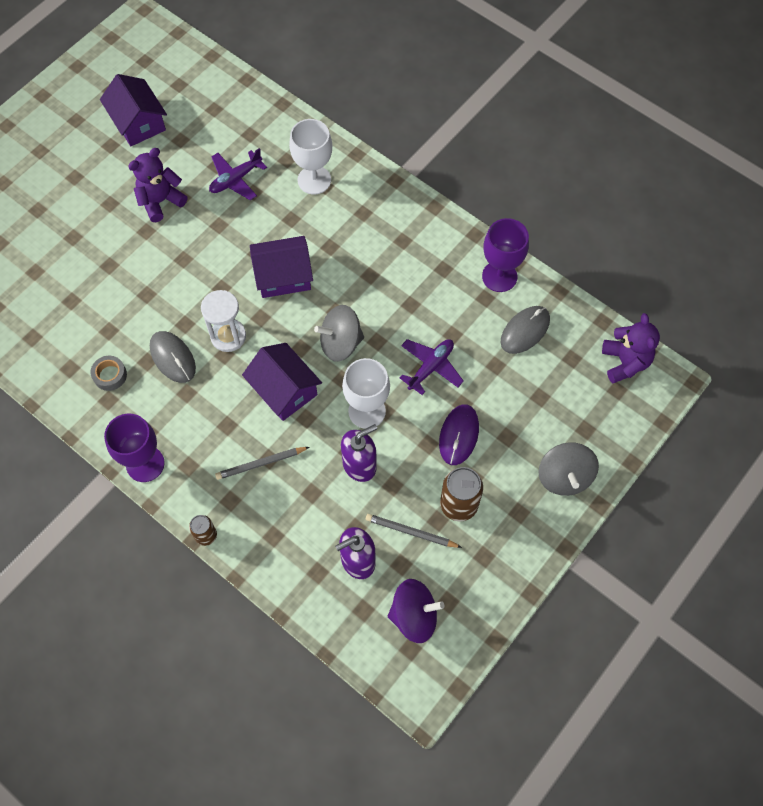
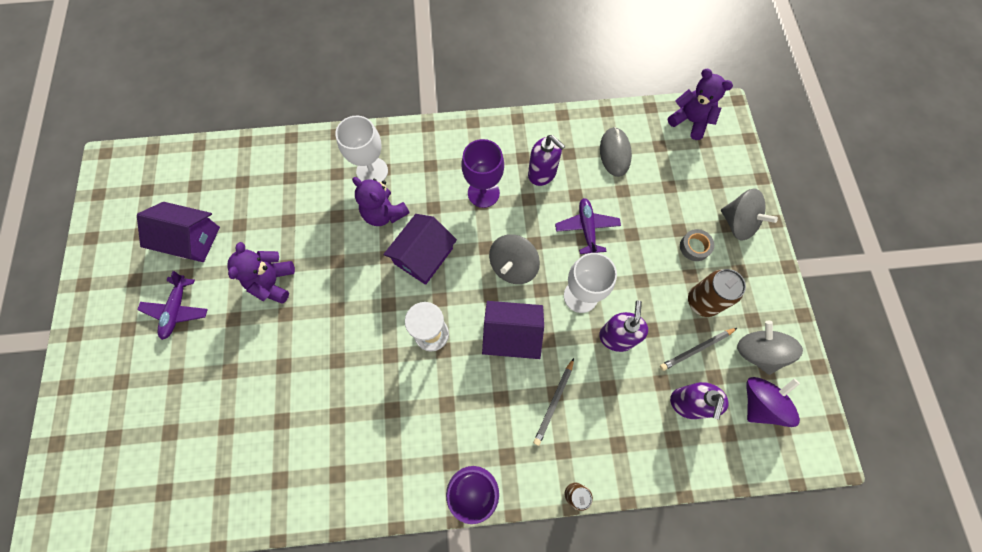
camera: 45 degrees left, 5 degrees up
grey tape [90,356,127,391] -> grey tape moved to [680,229,714,261]
grey mouse [150,331,196,383] -> none
purple plane [209,148,267,200] -> purple plane moved to [137,271,208,340]
purple mouse [439,404,479,465] -> none
purple goblet [482,218,529,292] -> purple goblet moved to [461,139,504,208]
none -> purple teddy bear [352,177,410,226]
none -> purple soap dispenser [528,135,565,186]
none -> grey spinning top [737,321,803,375]

